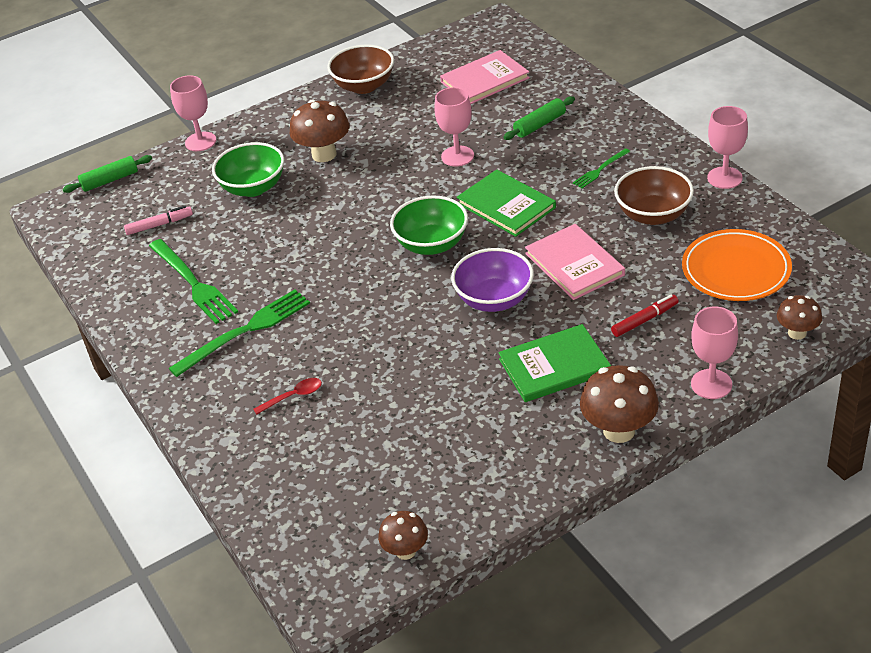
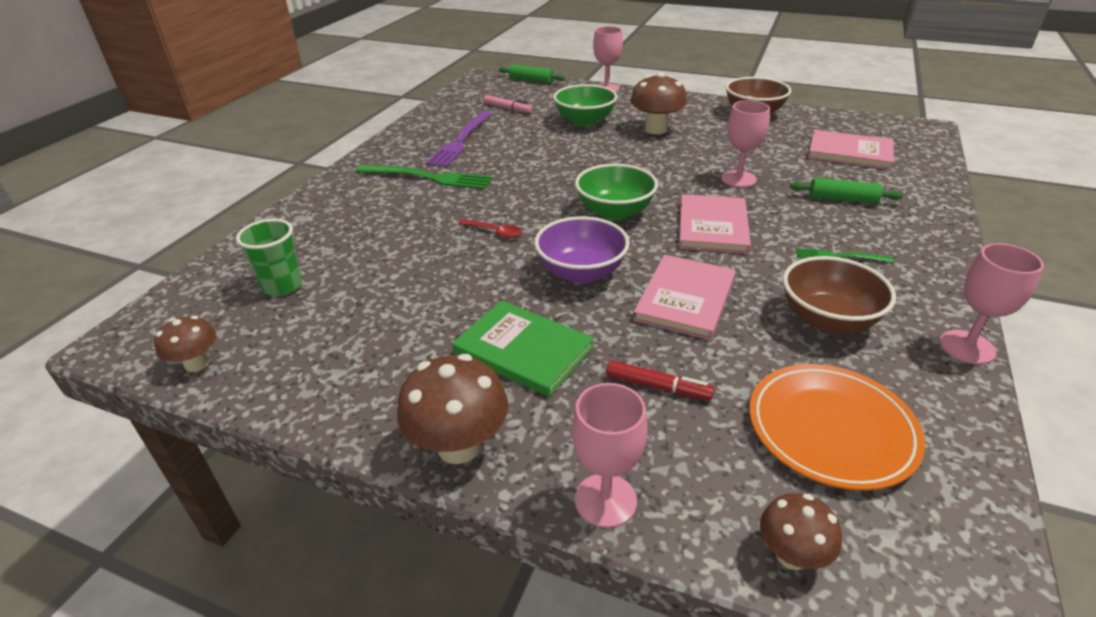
camera: 50 degrees right, 5 degrees down
green fork [149,239,238,324] -> purple fork [426,111,492,167]
red spoon [253,378,322,415] -> red spoon moved to [458,219,522,238]
green book [457,170,556,237] -> pink book [679,194,751,254]
none -> green cup [236,219,302,296]

